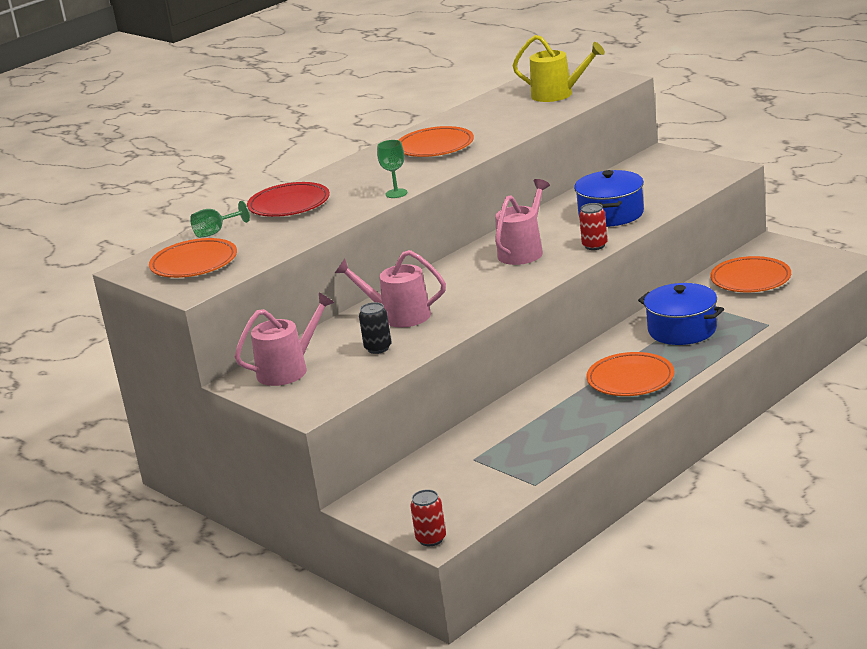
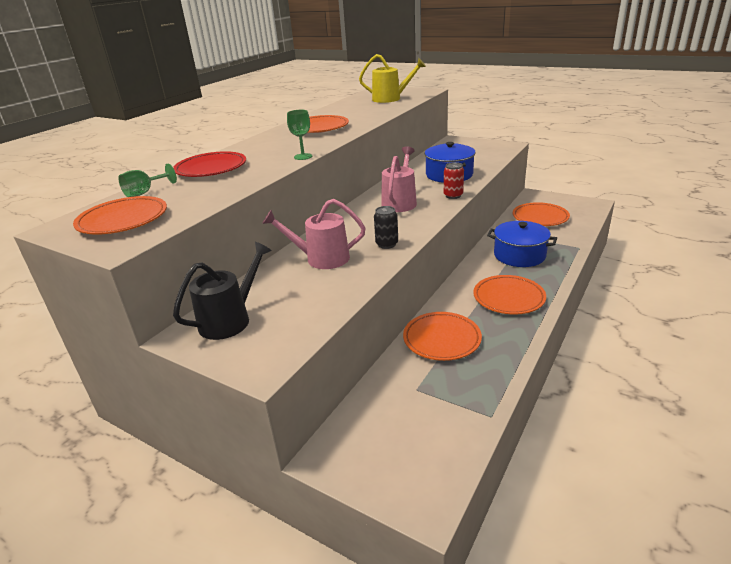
camera: 15 degrees left, 5 degrees up
pink watering can [235,293,335,386] -> black watering can [173,242,272,340]
black can [359,302,391,354] -> black can moved to [374,206,398,249]
red can [410,489,446,546] -> none
none -> orange plate [403,312,482,361]

